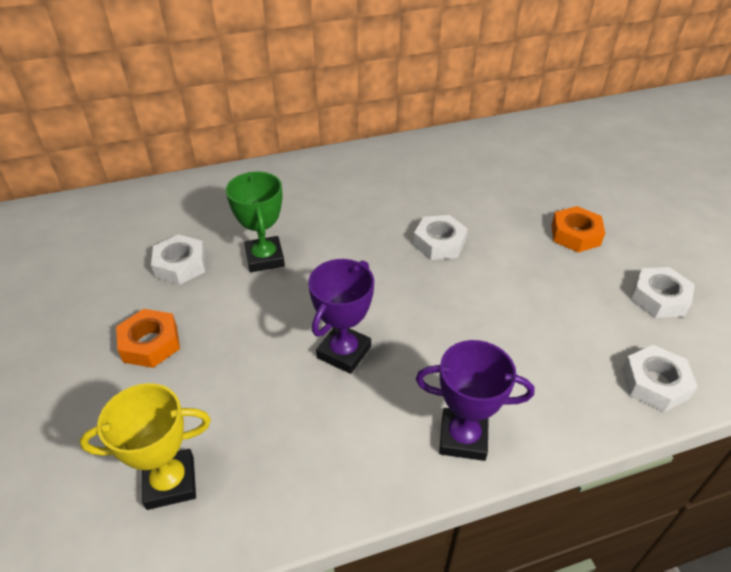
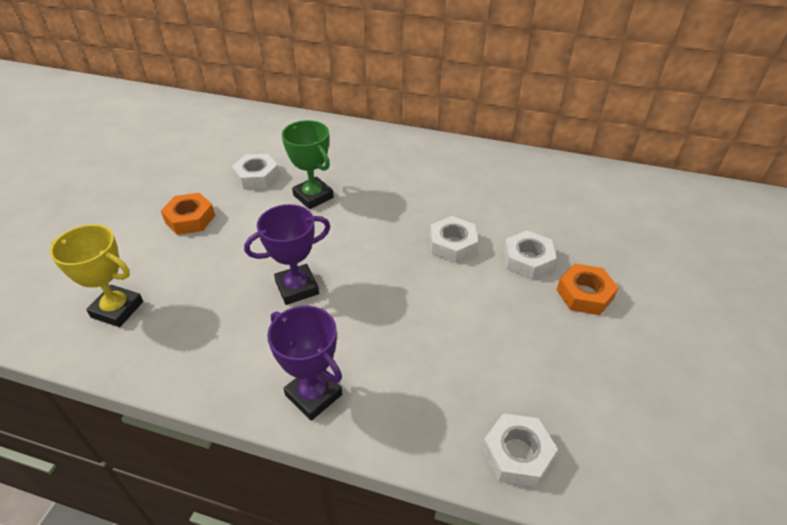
camera: 35 degrees right, 0 degrees up
green trophy [226,171,285,272] -> green trophy turned 60 degrees counterclockwise [282,120,334,209]
white nut [631,267,695,318] -> white nut moved to [504,231,556,279]

